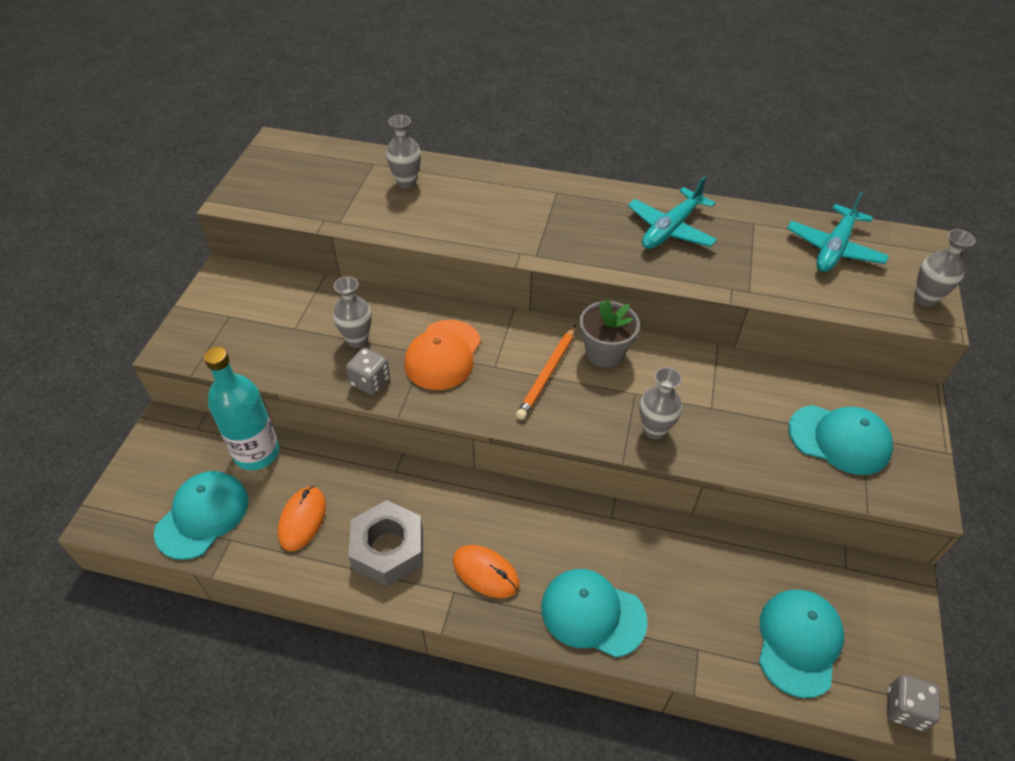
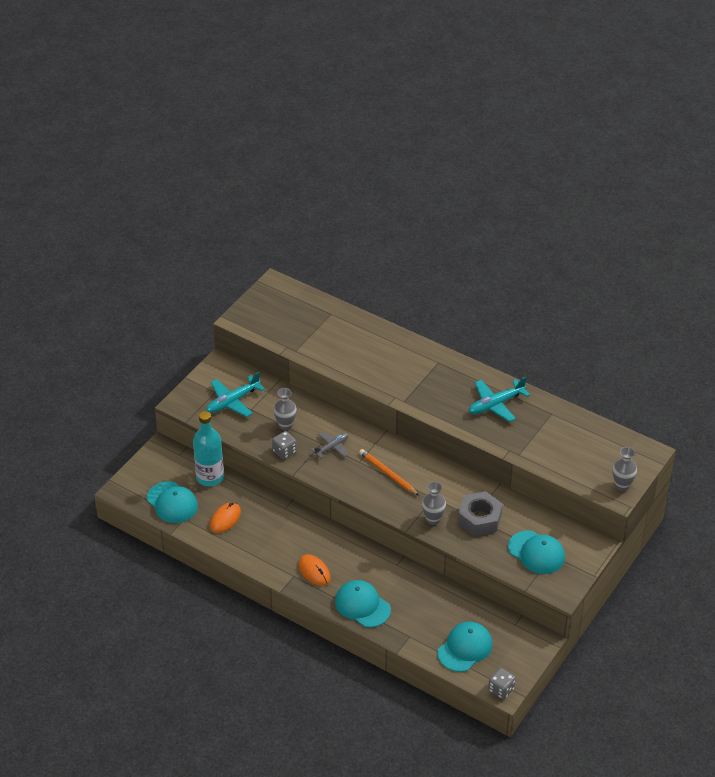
camera: 20 degrees right, 5 degrees down
turquoise cap [154,471,248,560] -> turquoise cap turned 90 degrees clockwise [147,481,198,523]
grey nut [349,500,423,587] -> grey nut moved to [458,491,503,536]
grey vase [386,115,421,189] -> none
orange cap [404,320,481,390] -> grey plane [311,432,349,459]
orange pencil [516,325,576,420] -> orange pencil turned 90 degrees clockwise [359,449,419,496]
grey flower pot [580,299,640,368] -> none
turquoise plane [787,192,889,272] -> turquoise plane moved to [206,372,265,417]

